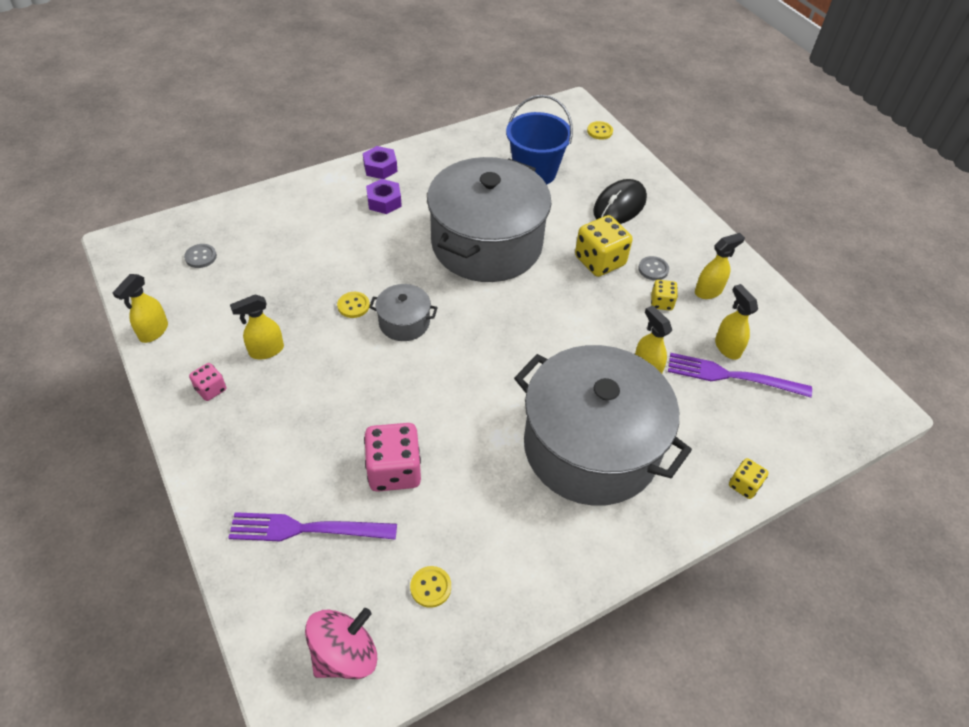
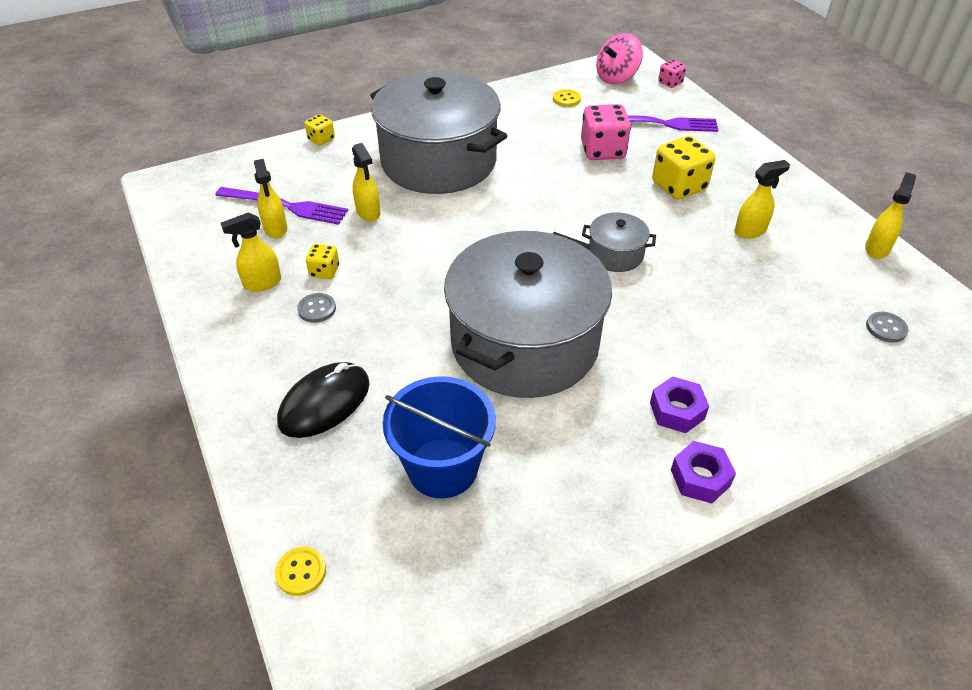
camera: 175 degrees left, 5 degrees down
pink dice [189,363,226,401] -> pink dice moved to [658,59,686,88]
yellow button [337,292,370,318] -> none
yellow dice [575,215,633,277] -> yellow dice moved to [652,136,716,200]

